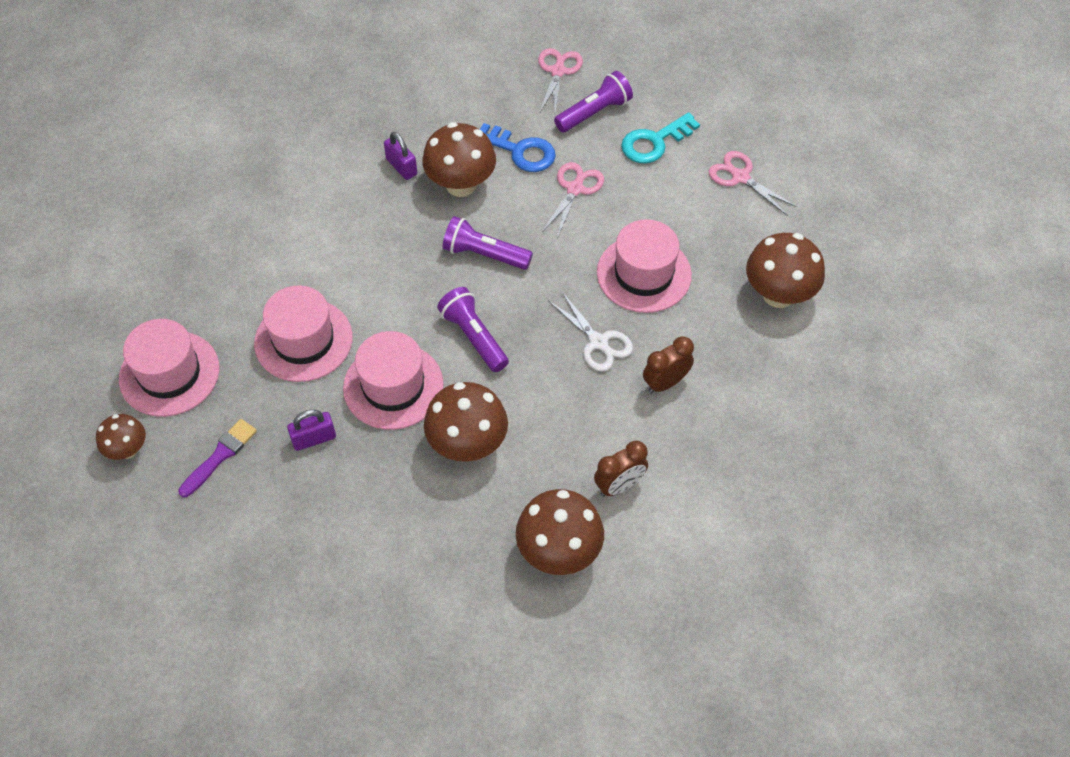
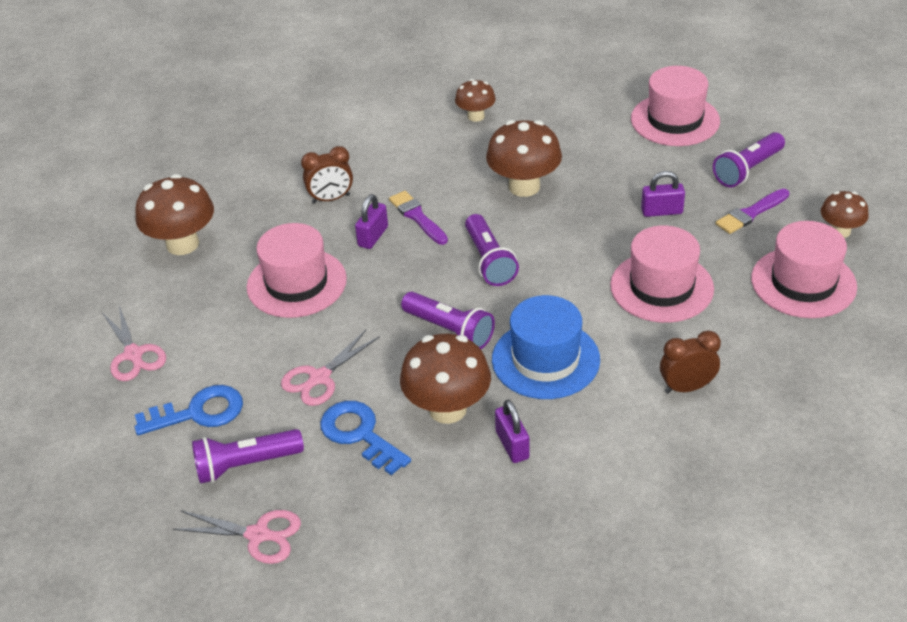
camera: 160 degrees left, 15 degrees down
pink hat [343,331,444,430] -> pink hat moved to [631,66,720,146]
brown mushroom [516,489,604,575] -> brown mushroom [455,79,496,122], size x0.58
pink scissors [538,48,583,114] -> pink scissors turned 105 degrees counterclockwise [173,510,301,564]
white scissors [549,291,633,372] -> purple padlock [355,194,388,249]
brown clock [594,441,648,497] -> brown clock moved to [660,330,721,393]
turquoise key [621,112,700,163] -> blue key [135,385,243,435]
none -> purple brush [389,191,448,245]
none -> blue hat [492,295,600,399]
none -> purple flashlight [713,132,785,188]

